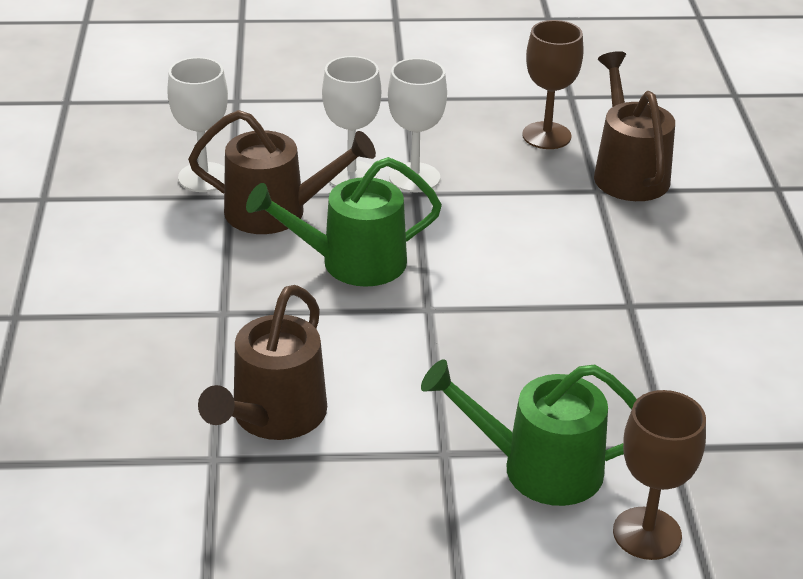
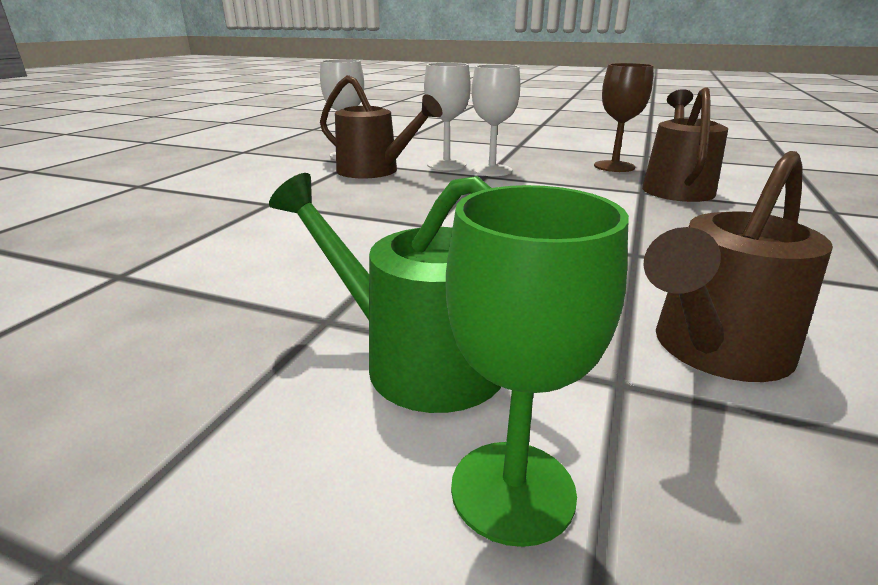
camera: 25 degrees right, 10 degrees down
brown watering can [198,285,327,440] -> brown watering can moved to [643,151,833,382]
green watering can [246,157,442,287] -> none
brown goblet [613,390,706,560] -> green goblet [445,185,629,547]

